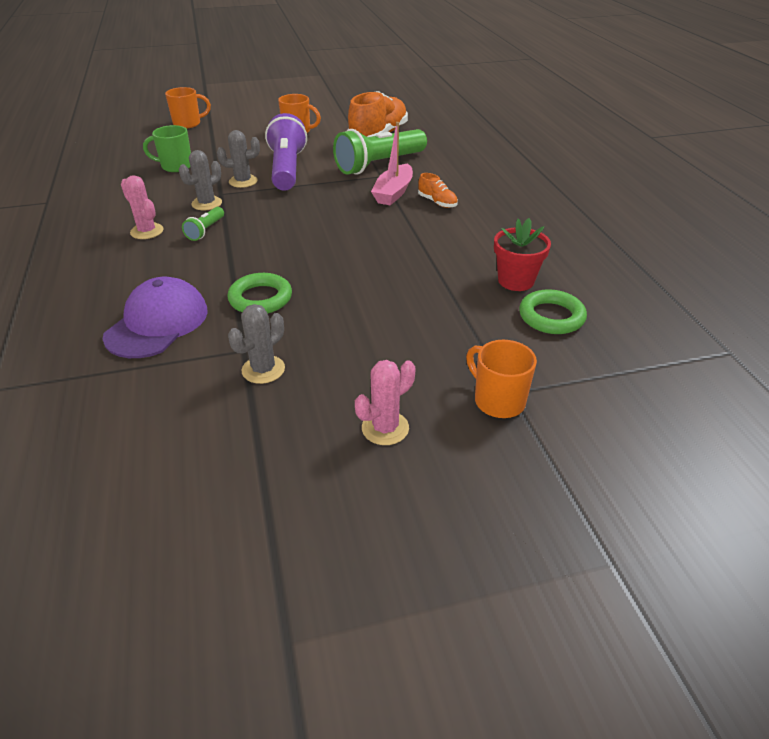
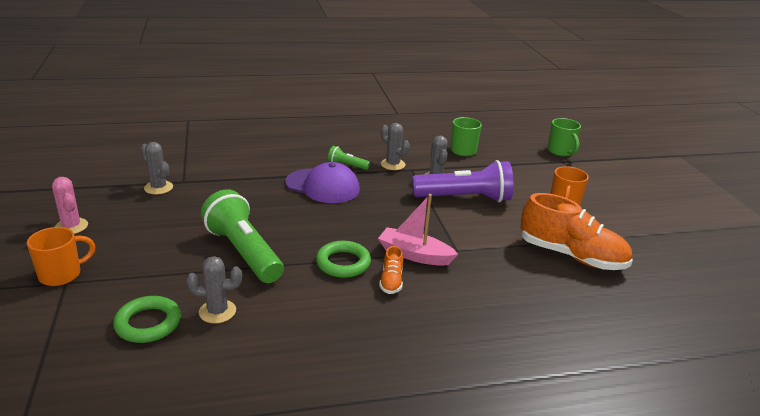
camera: 90 degrees right, 10 degrees down
purple cap [103,277,208,358] -> purple cap moved to [285,162,360,203]
pink cactus [121,175,164,239] -> none
orange mug [165,87,211,129] -> green mug [548,118,581,156]
green ring [227,273,292,313] -> green ring moved to [316,241,371,278]
green flashlight [333,129,427,174] -> green flashlight moved to [201,189,284,283]
orange shoe [418,173,458,208] -> orange shoe turned 45 degrees counterclockwise [379,246,403,294]
red flower pot [494,218,551,291] -> grey cactus [186,256,242,324]

